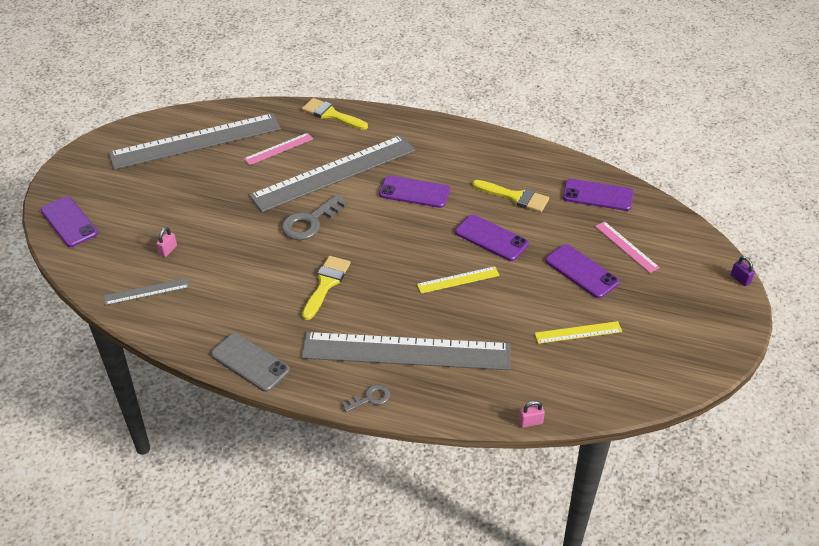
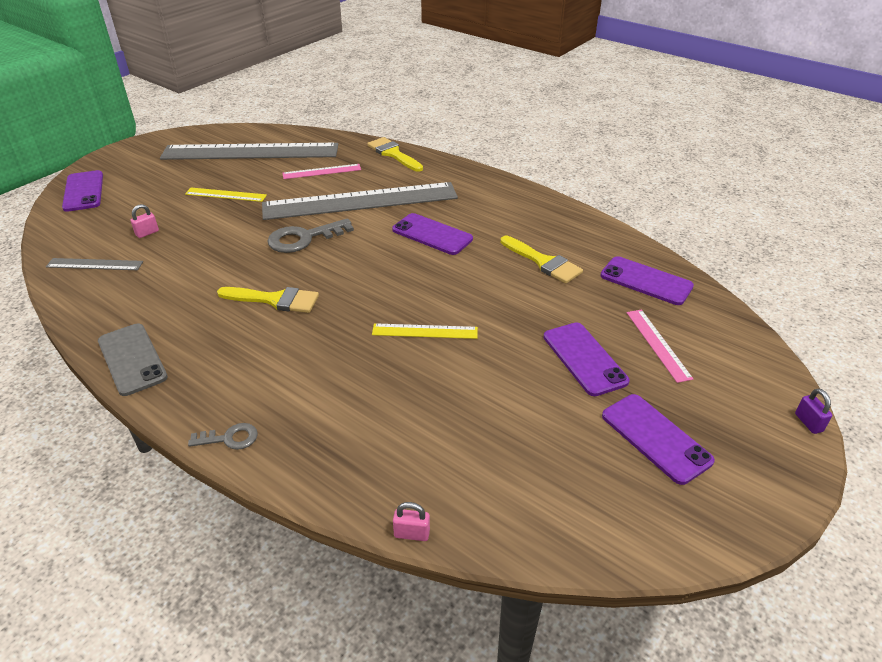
camera: 20 degrees right, 5 degrees down
grey ruler [301,332,511,370] -> none
yellow brush [302,256,351,320] -> yellow brush turned 60 degrees clockwise [217,287,319,313]
purple phone [455,214,529,261] -> purple phone moved to [602,394,715,485]
yellow ruler [535,321,622,344] -> yellow ruler moved to [185,188,267,202]

